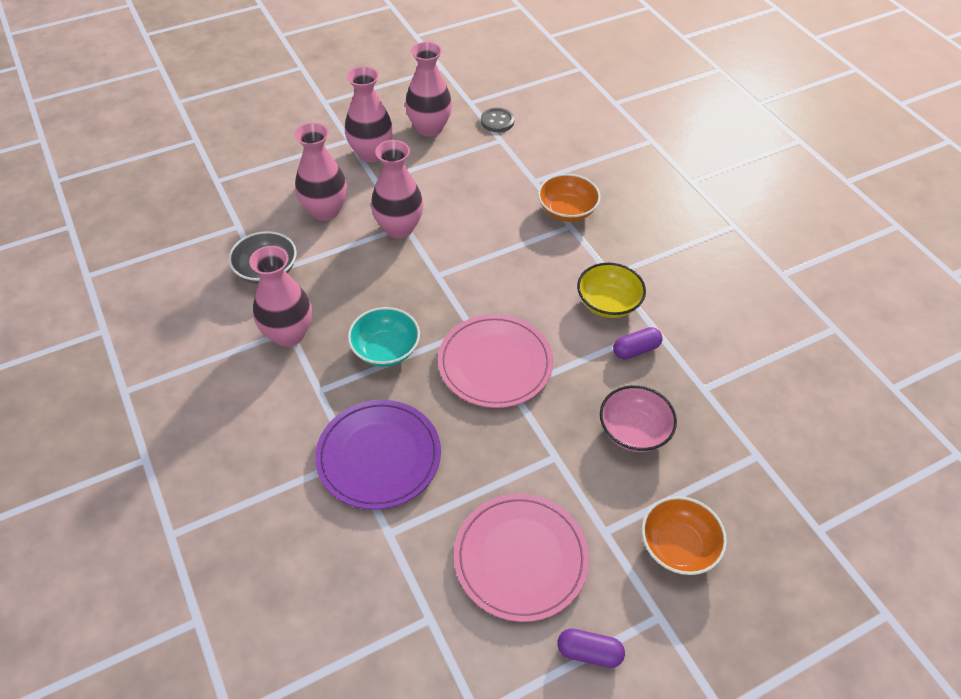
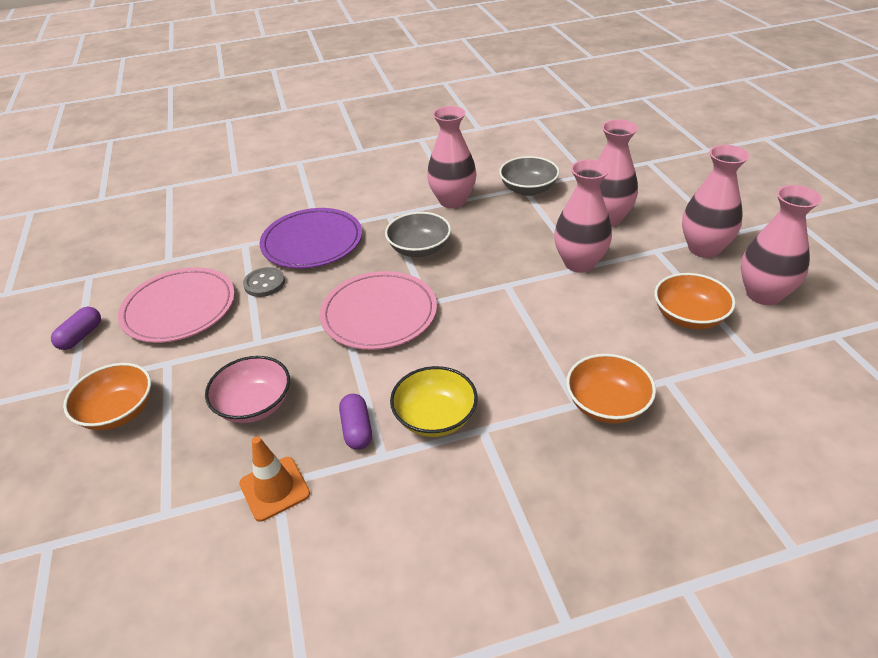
camera: 105 degrees right, 10 degrees down
turquoise bowl [348,307,420,367] -> grey bowl [385,212,451,257]
grey button [481,107,515,132] -> grey button moved to [243,267,285,297]
none -> orange traffic cone [239,436,310,522]
none -> orange bowl [654,273,736,329]

